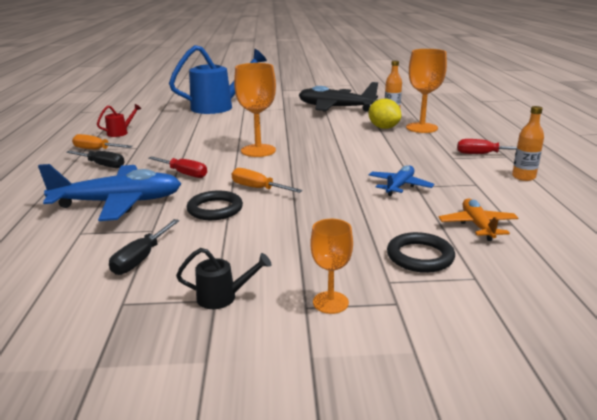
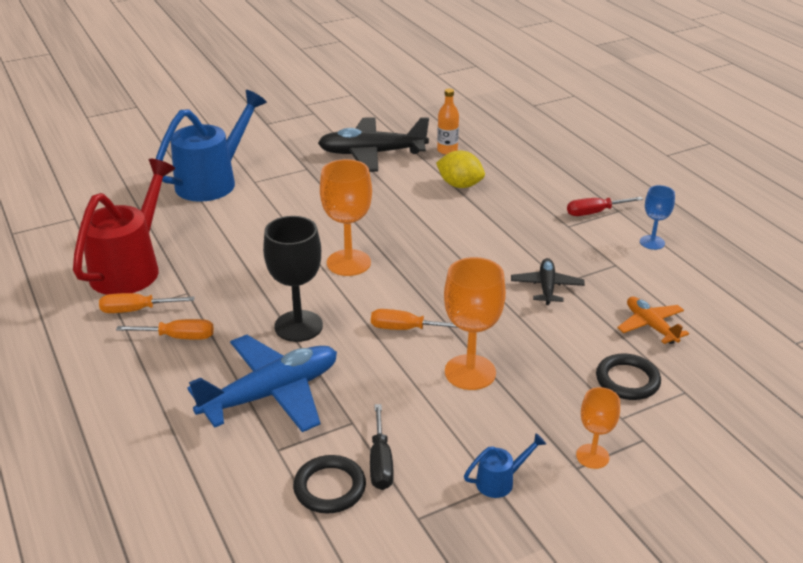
camera: 25 degrees left, 10 degrees up
black screwdriver [66,151,125,168] -> orange screwdriver [116,319,214,340]
red watering can [97,104,141,137] -> red watering can [73,159,175,295], size x2.40
red screwdriver [148,156,207,178] -> black goblet [263,216,323,342]
black watering can [176,248,272,309] -> blue watering can [464,433,546,498]
black ring [187,191,243,220] -> black ring moved to [293,455,366,513]
blue plane [369,165,434,196] -> black plane [511,258,585,305]
orange goblet [406,49,447,133] -> orange goblet moved to [444,257,506,390]
orange bottle [512,106,544,181] -> blue goblet [640,185,675,250]

